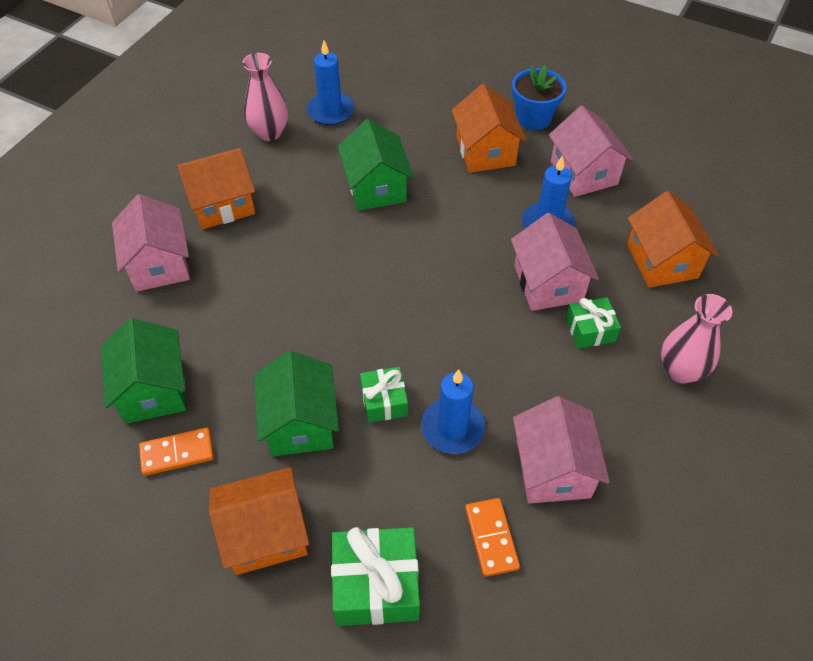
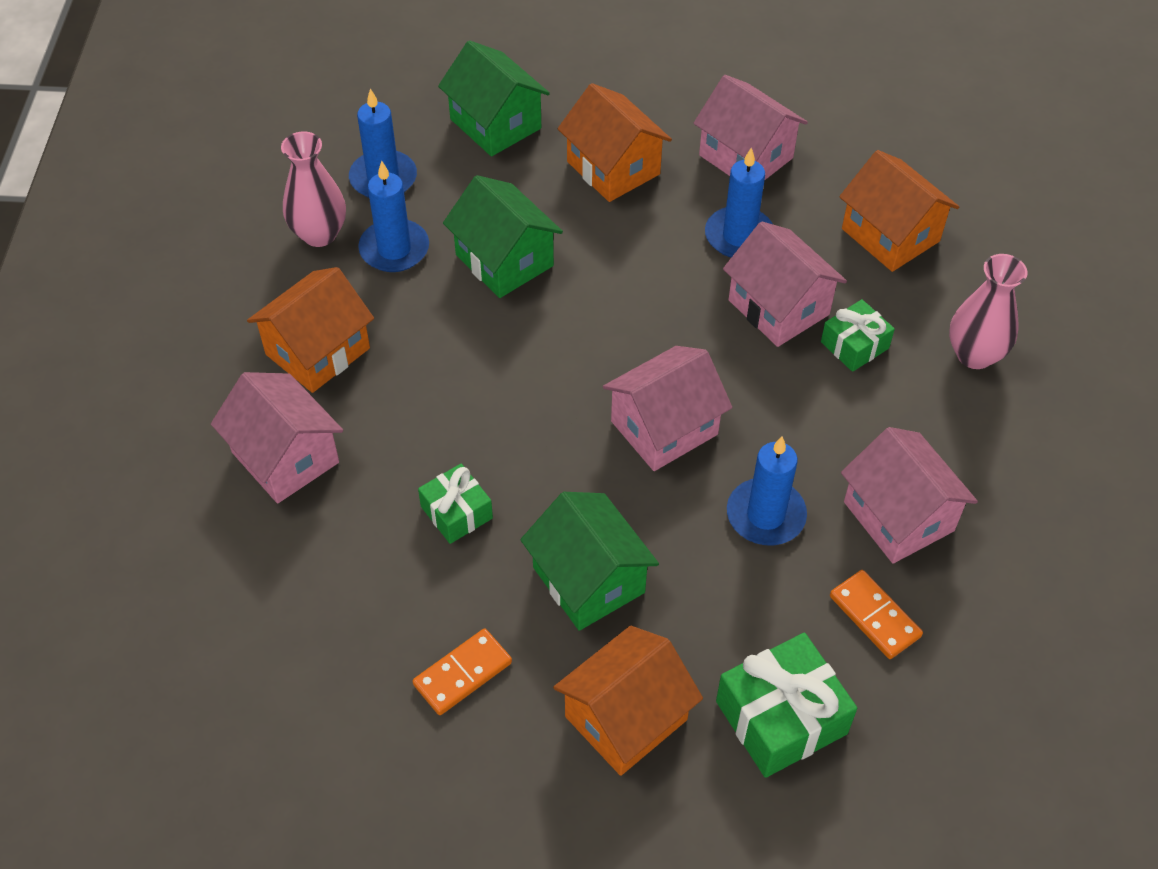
camera: 25 degrees left, 0 degrees up
green house [101,318,186,424] -> green house moved to [438,40,550,156]
green gift [360,367,408,423] -> green gift moved to [418,464,493,544]
blue flower pot [512,65,566,130] -> none
none -> blue candle [358,161,429,272]
none -> pink house [603,346,732,471]

